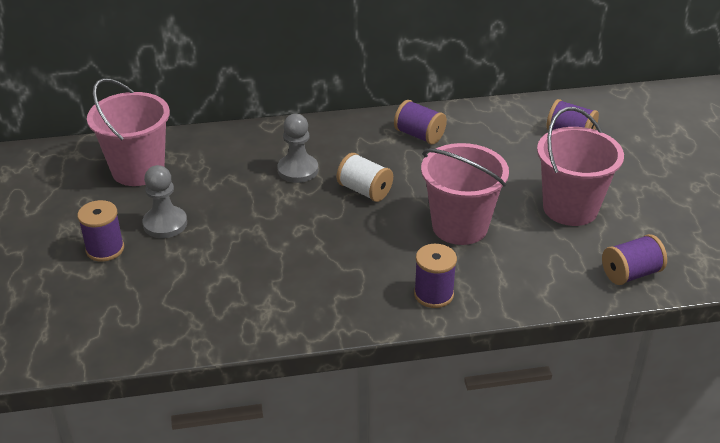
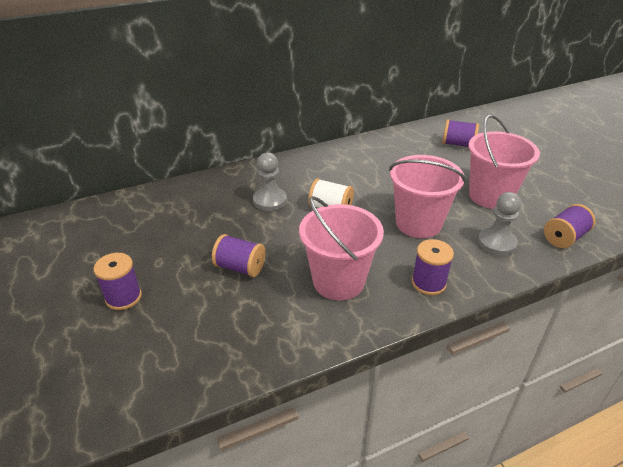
camera: 15 degrees left, 0 degrees up
pink bucket [87,78,170,186] -> pink bucket moved to [299,196,384,300]
grey pawn [143,165,187,238] -> grey pawn moved to [478,192,521,256]
purple spool [394,100,447,145] -> purple spool moved to [212,234,266,277]

